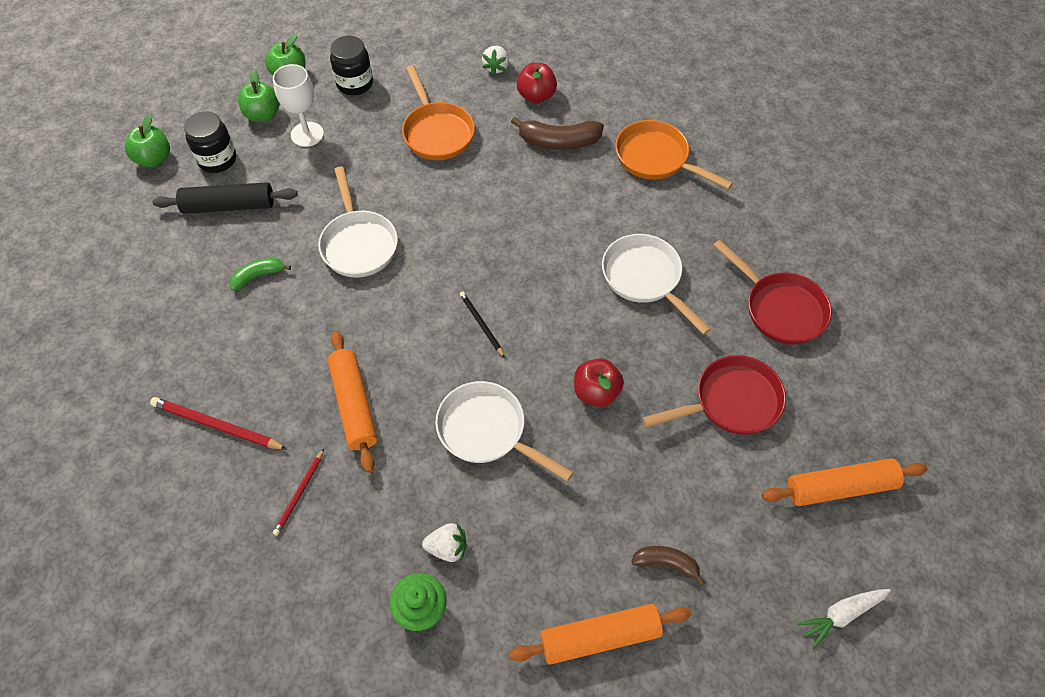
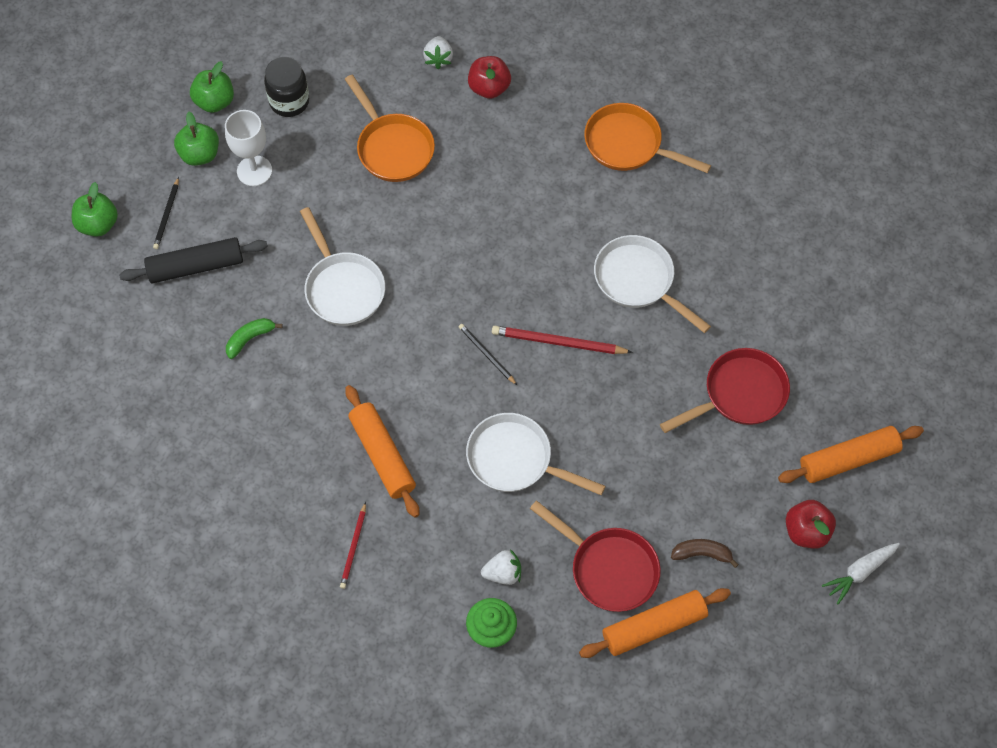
camera: 10 degrees left, 5 degrees up
red pencil [150,397,287,449] -> red pencil moved to [492,326,633,354]
black jar [184,111,236,173] -> black pencil [153,177,179,249]
brown banana [511,117,604,150] -> none
red apple [574,358,624,407] -> red apple moved to [786,500,836,549]
red pan [713,240,832,345] -> red pan moved to [530,500,661,612]

